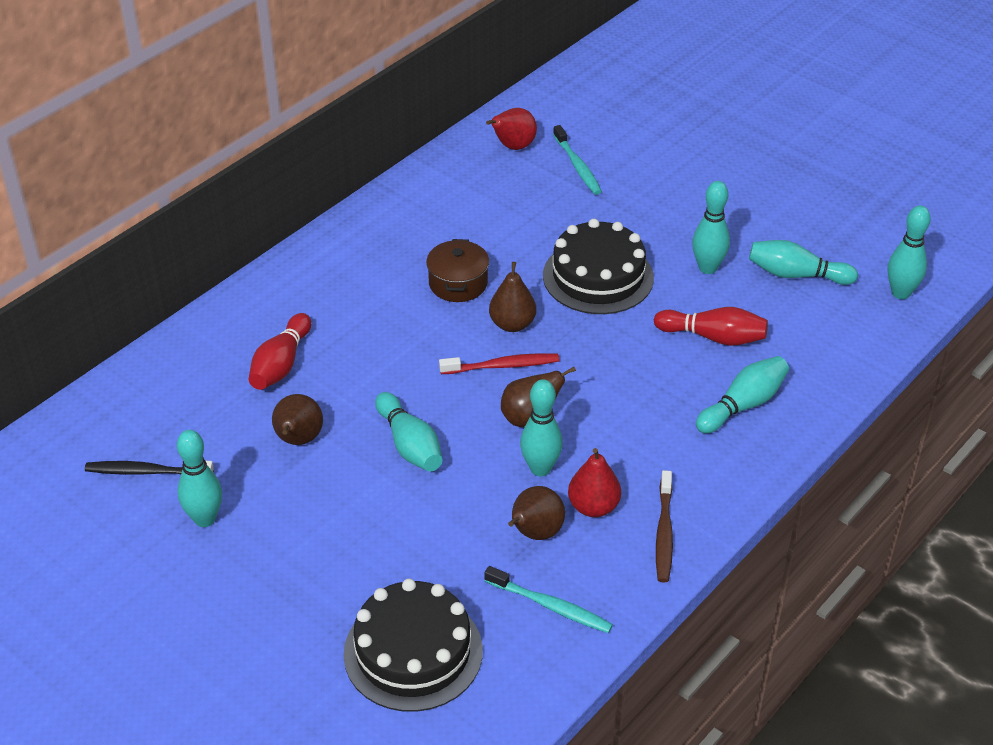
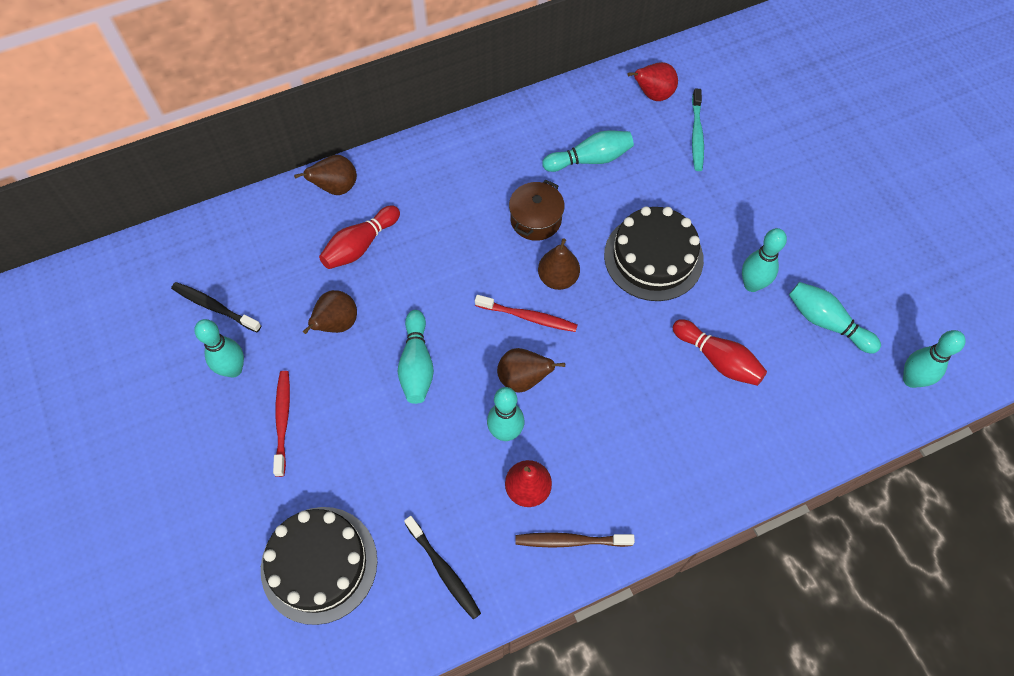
camera: 25 degrees right, 20 degrees up
turquoise toothbrush [484,566,613,633] -> black toothbrush [404,516,481,620]
brown pear [508,486,565,540] -> brown pear moved to [294,155,357,195]
brown toothbrush [656,470,673,583] -> brown toothbrush turned 60 degrees clockwise [516,532,635,548]
turquoise bowling pin [696,356,789,433] -> turquoise bowling pin moved to [542,131,634,172]
none -> red toothbrush [273,371,290,477]

